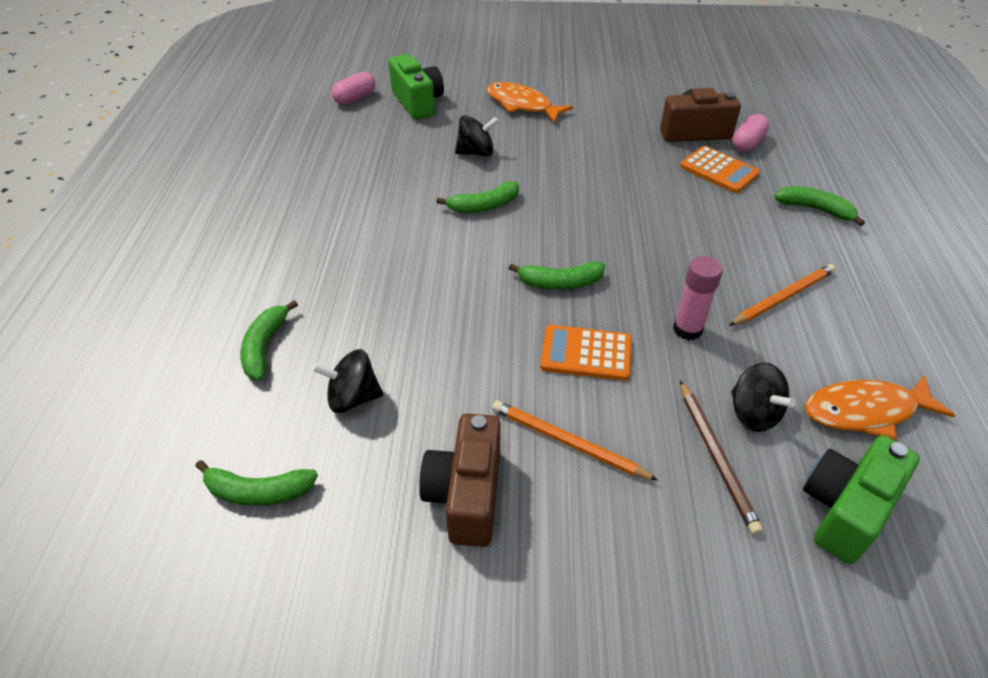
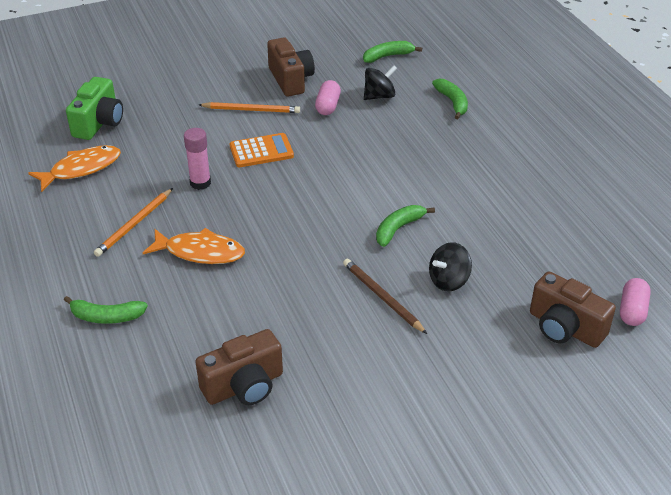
camera: 155 degrees right, 5 degrees down
green camera [388,54,444,120] -> brown camera [530,272,616,348]
orange fish [487,82,573,123] -> orange fish moved to [143,228,245,264]
green banana [509,261,605,290] -> none
orange calculator [680,146,760,193] -> none
brown pencil [680,381,763,535] -> brown pencil moved to [343,259,427,334]
black spinning top [731,362,796,432] -> none
pink capsule [732,114,769,152] -> pink capsule moved to [315,80,341,115]

